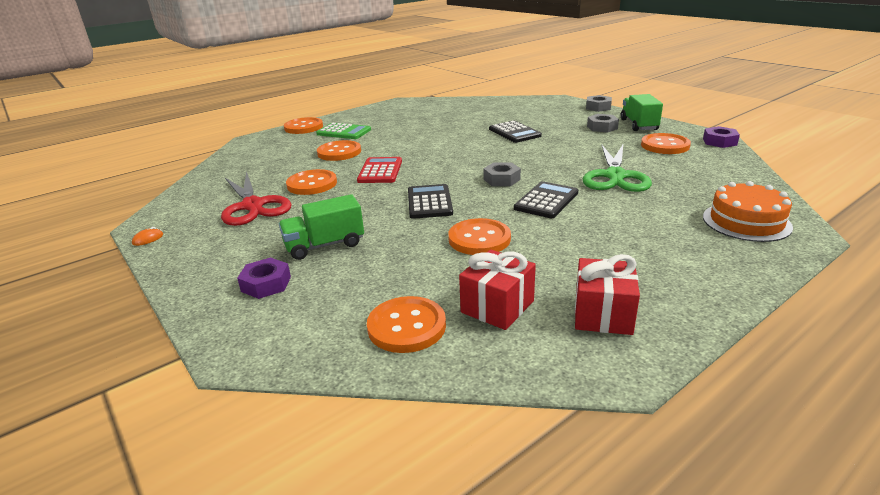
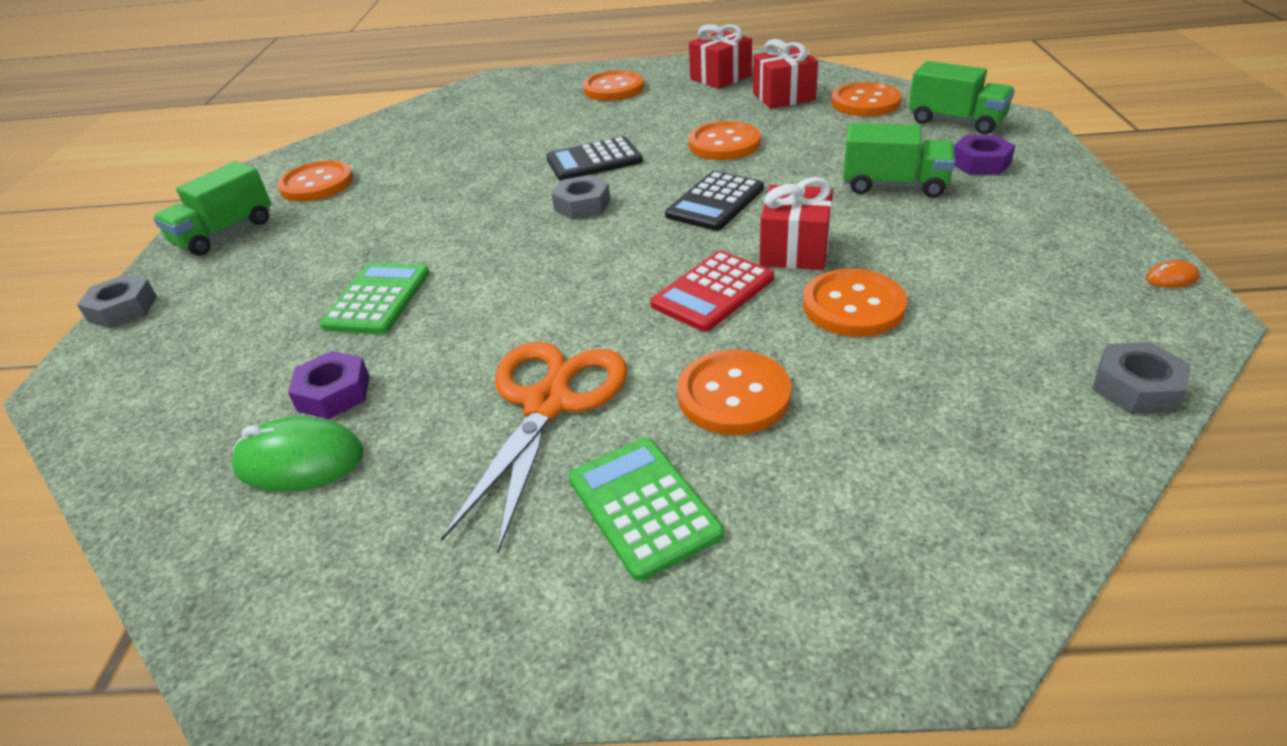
camera: 140 degrees left, 10 degrees up
red scissors [221,171,292,226] -> none
orange button [284,117,323,134] -> orange button moved to [583,70,644,101]
black calculator [489,121,542,143] -> green calculator [320,263,430,334]
green scissors [583,145,652,192] -> none
grey nut [587,114,619,133] -> grey nut moved to [1092,342,1191,414]
purple nut [703,126,740,148] -> purple nut moved to [288,351,370,419]
orange cake [703,181,793,242] -> none
none -> green mouse [231,416,364,492]
none -> orange scissors [441,342,628,553]
none -> red gift [760,177,833,270]
none -> green truck [909,61,1015,134]

